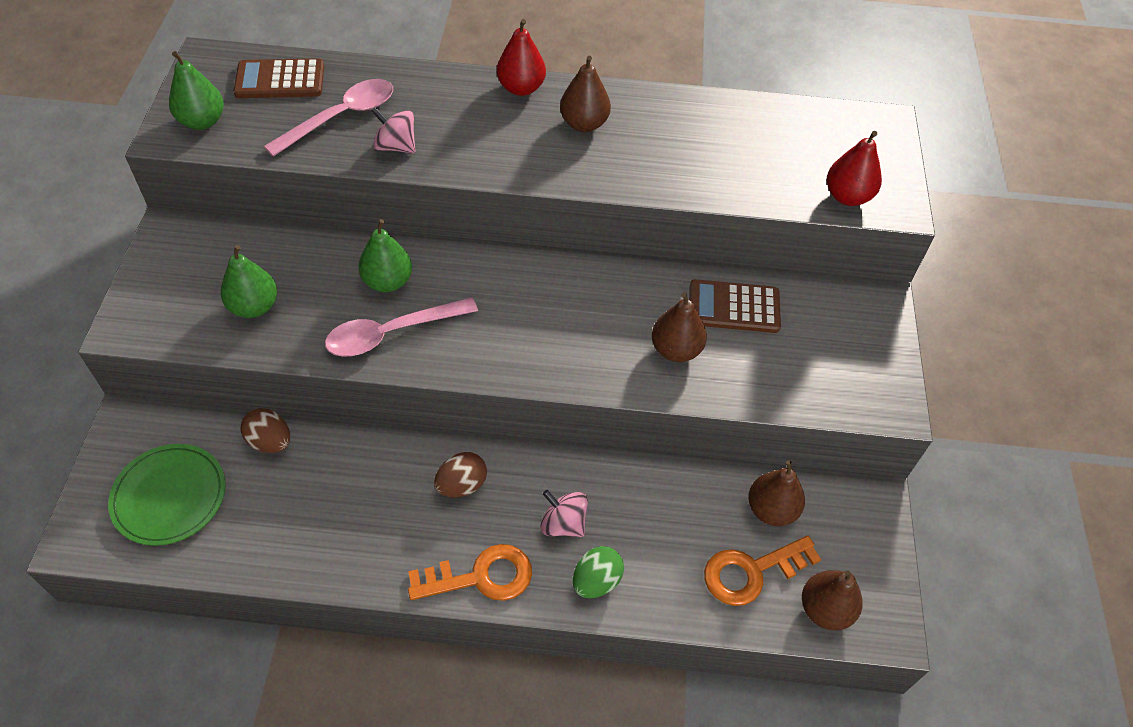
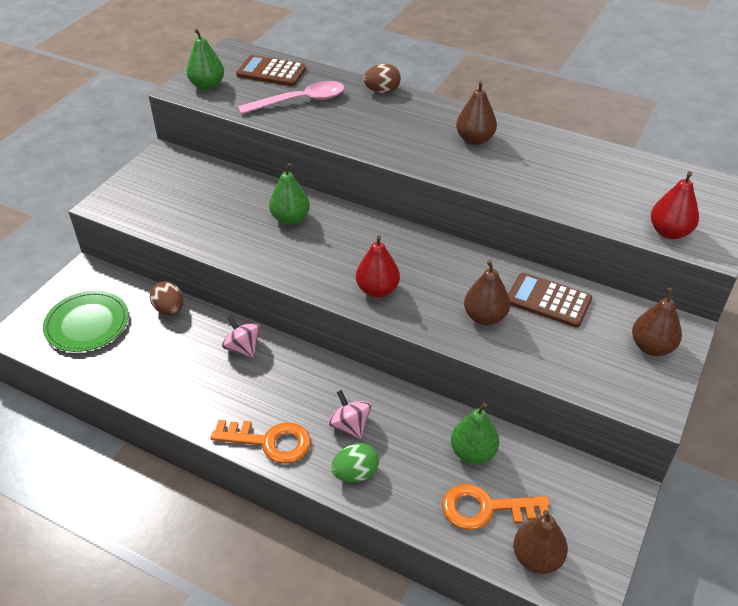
camera: 25 degrees right, 10 degrees down
green pear [221,245,277,318] -> green pear moved to [451,403,499,464]
pink spoon [325,297,478,357] -> none
pink spinning top [371,107,415,153] -> pink spinning top moved to [222,315,260,358]
brown egg [434,452,487,497] -> brown egg moved to [363,64,401,93]
red pear [497,19,546,96] -> red pear moved to [356,235,400,298]
brown pear [748,461,805,526] -> brown pear moved to [632,288,682,356]

